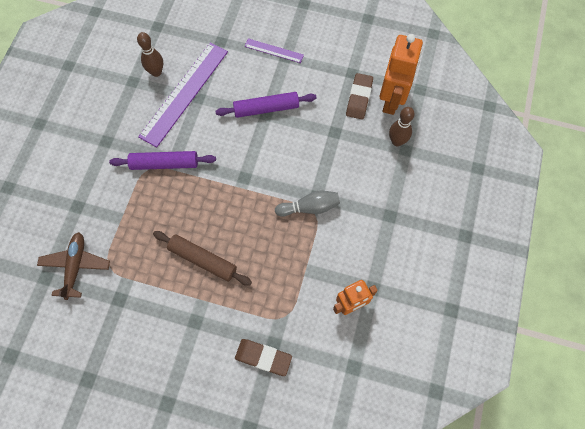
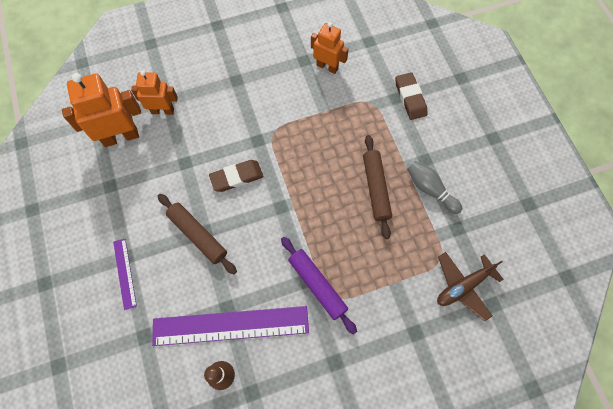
camera: 125 degrees left, 0 degrees up
purple rolling pin [215,92,316,118] -> brown rolling pin [158,194,237,274]
grey bowling pin [275,191,340,217] -> grey bowling pin moved to [407,161,462,214]
brown eraser [346,73,373,119] -> brown eraser moved to [209,160,263,192]
brown bowling pin [389,107,415,146] -> orange robot [131,70,178,115]

